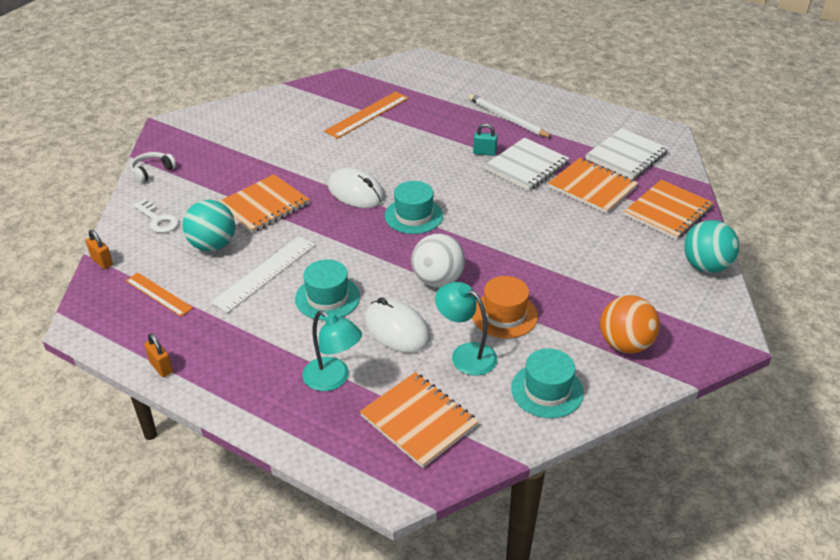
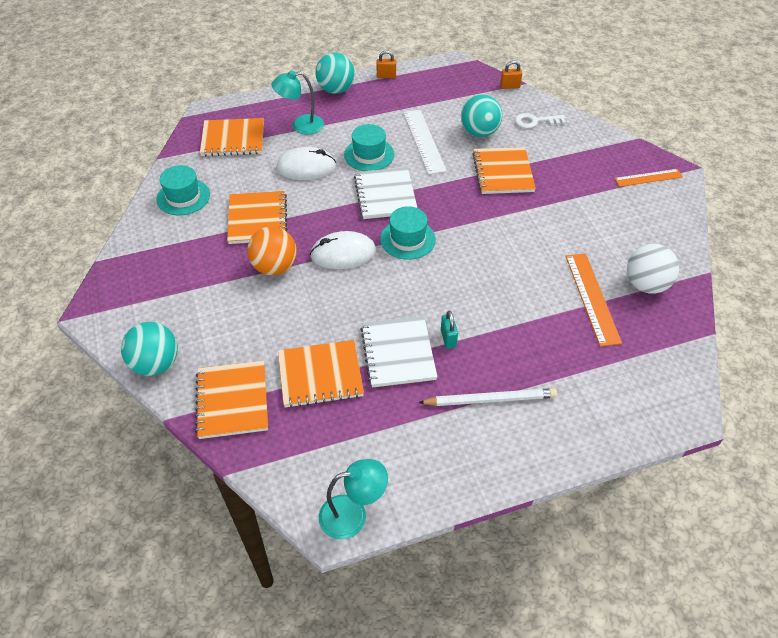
camera: 130 degrees right, 10 degrees up
orange ruler [126,273,193,317] -> orange ruler moved to [614,169,683,187]
white headphones [130,152,176,183] -> none
white mouse [328,168,385,208] -> white mouse moved to [310,231,376,269]
white ball [411,234,465,287] -> white ball moved to [627,244,679,294]
turquoise lamp [435,282,497,375] -> turquoise lamp moved to [319,459,388,540]
orange hat [472,276,538,338] -> orange notebook [227,191,287,244]
turquoise padlock [473,123,498,156] -> turquoise padlock turned 60 degrees counterclockwise [441,311,458,349]
white notebook [585,128,669,180] -> white notebook moved to [354,167,417,219]
orange ball [600,295,660,353] -> orange ball moved to [247,226,297,275]
none -> turquoise ball [316,53,355,94]

